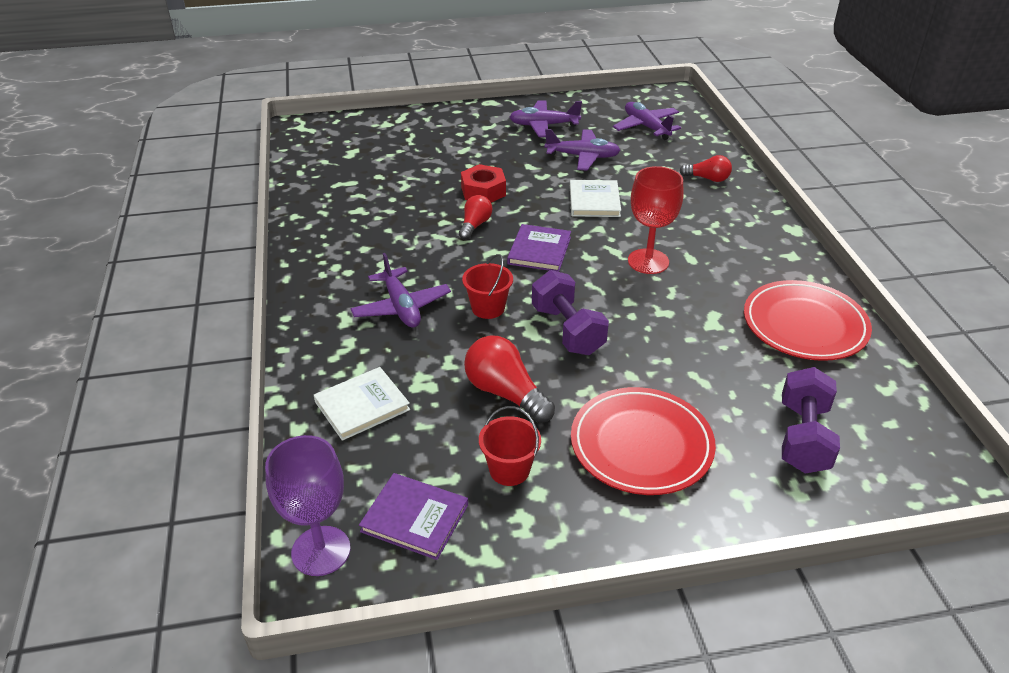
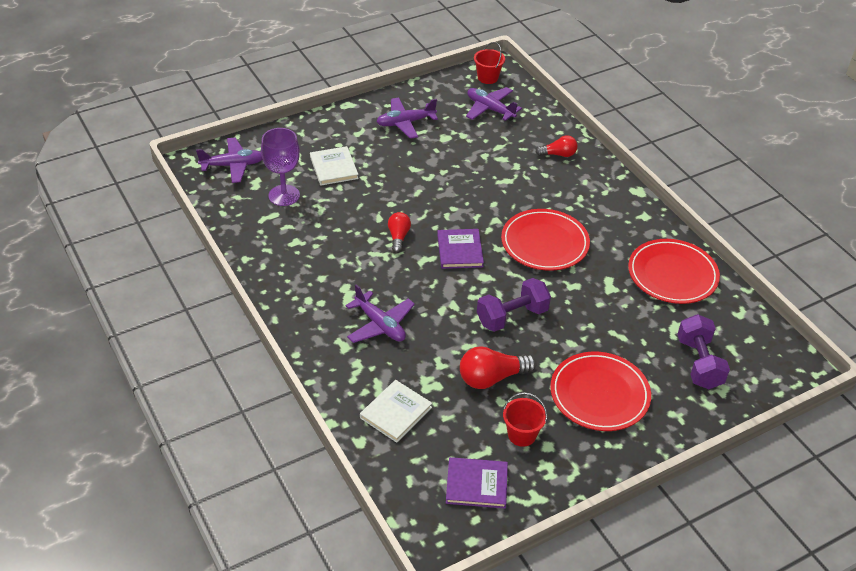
camera: 20 degrees left, 5 degrees up
purple goblet [265,435,351,576] -> purple goblet moved to [261,128,300,206]
red nut [461,164,506,203] -> none
red bucket [462,254,513,319] -> red bucket moved to [474,42,505,84]
red light bulb [464,335,555,423] -> red light bulb turned 45 degrees counterclockwise [460,346,537,389]
purple dumbbell [532,270,609,355] -> purple dumbbell turned 75 degrees counterclockwise [477,278,551,332]
purple plane [545,129,621,171] -> purple plane moved to [196,138,263,183]
white book [570,180,621,217] -> white book moved to [310,146,359,185]
red goblet [628,166,684,274] -> red plate [501,209,590,271]

